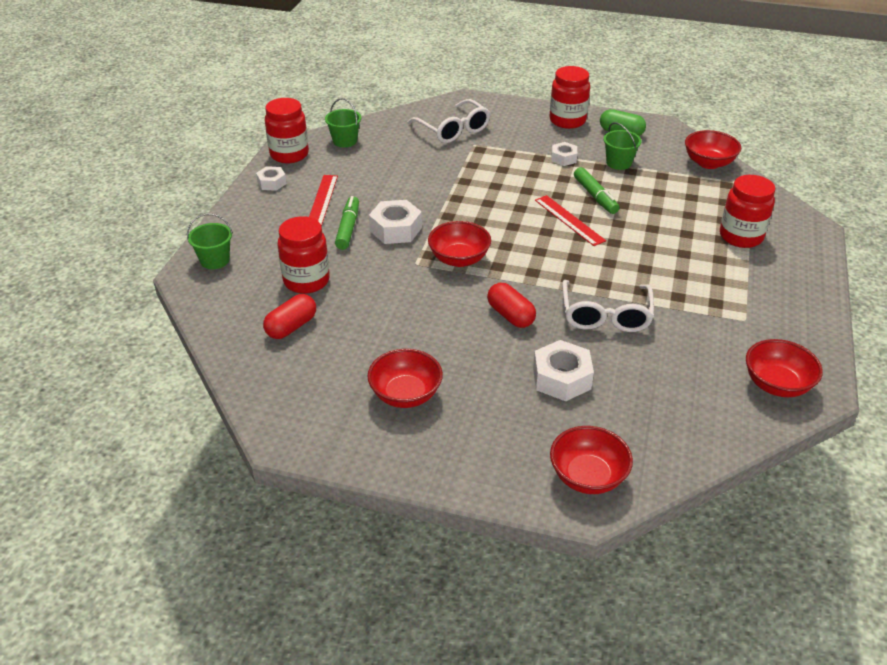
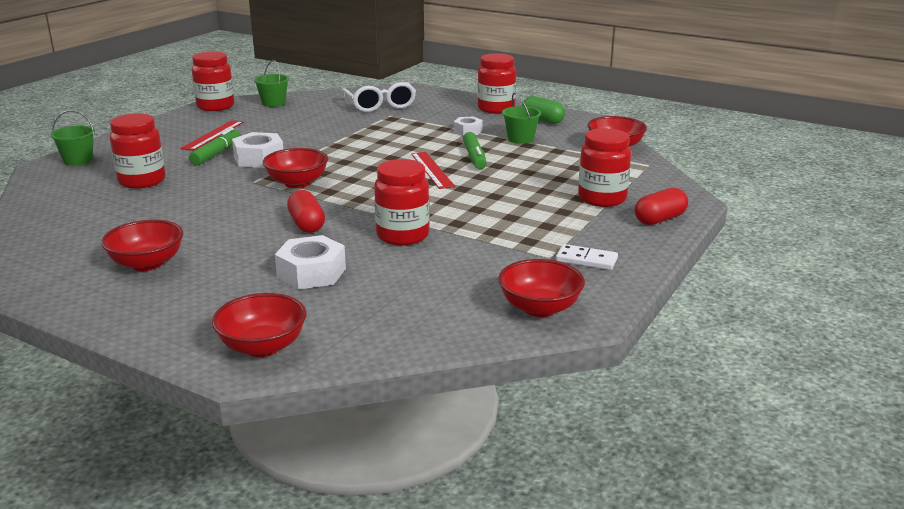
camera: 15 degrees right, 15 degrees down
white nut [256,166,287,191] -> none
red capsule [263,294,316,339] -> red capsule moved to [635,188,688,225]
white glasses [562,280,654,332] -> red jar [374,159,430,246]
none -> white domino [556,244,618,270]

